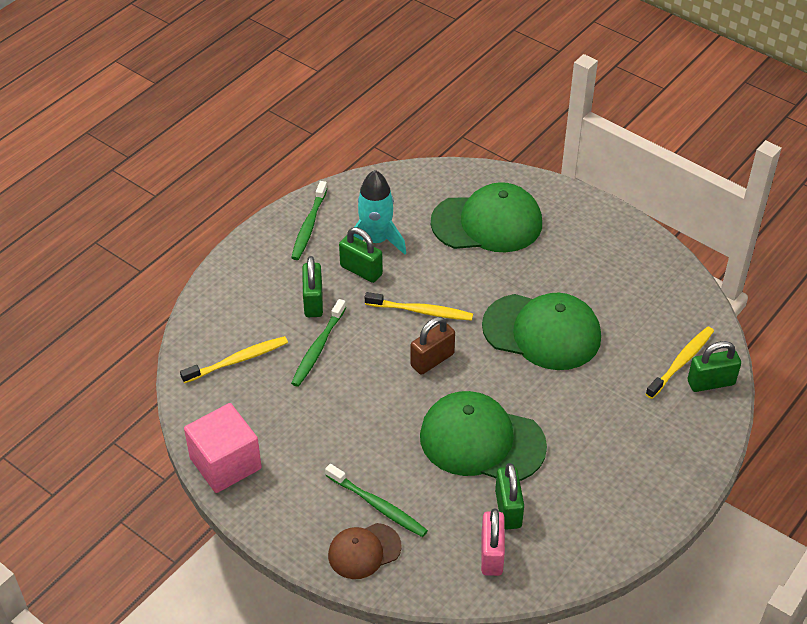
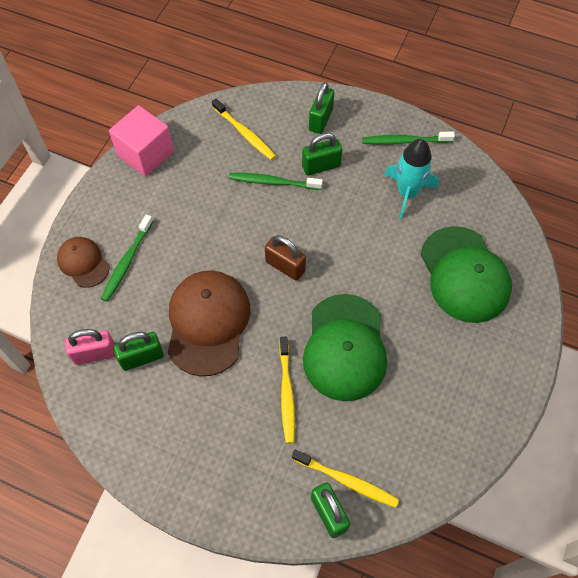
camera: 75 degrees right, 15 degrees up
green padlock [339,227,383,283] -> green padlock moved to [309,82,334,134]
yellow toothbrush [365,292,473,321] -> yellow toothbrush moved to [279,337,295,443]
green cap [420,391,547,481] -> brown cap [168,270,250,376]

